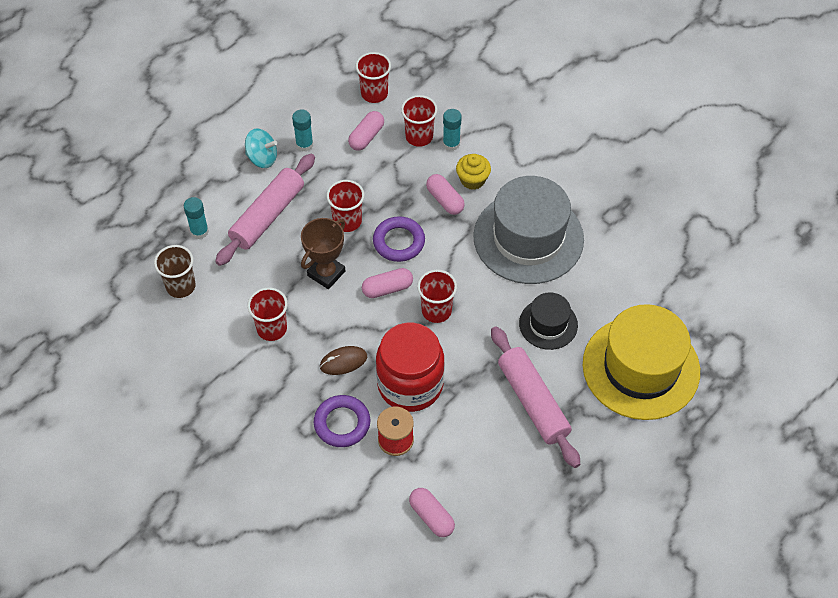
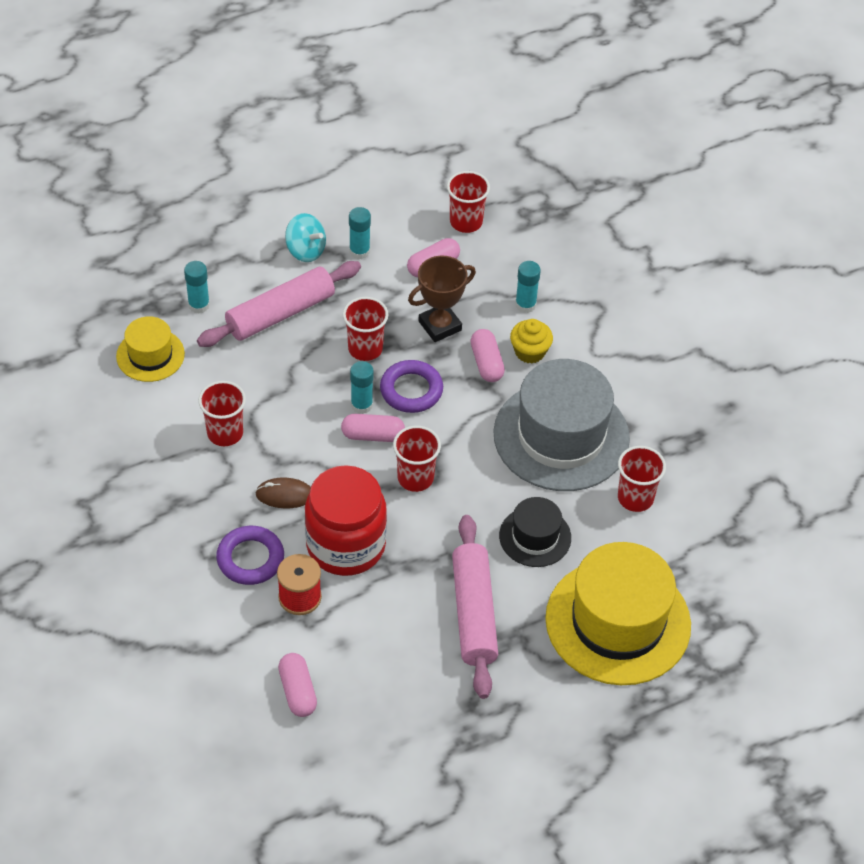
camera: 20 degrees right, 5 degrees down
brown cup [154,245,196,298] -> yellow hat [116,316,185,382]
brown trophy [301,218,345,289] -> brown trophy moved to [408,256,476,342]
red cup [401,95,438,147] -> red cup moved to [618,446,666,512]
none -> turquoise glue stick [350,361,374,414]

